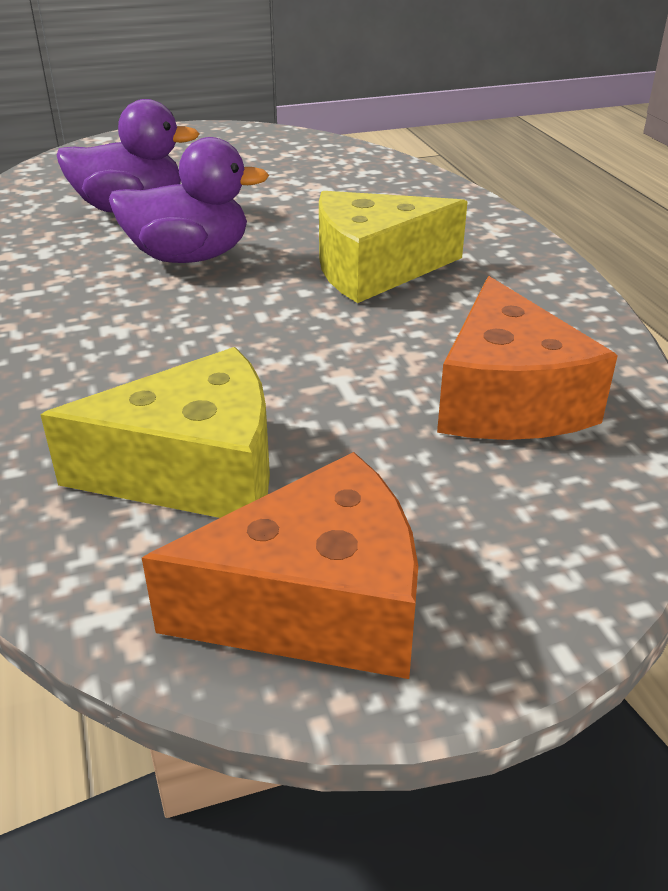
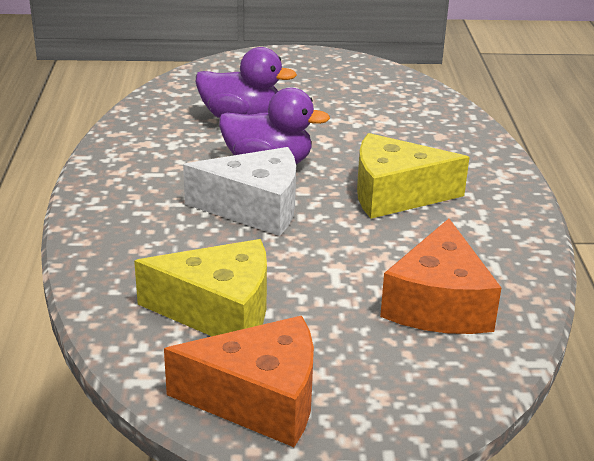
camera: 15 degrees right, 5 degrees down
none -> white cheese [183,147,296,236]

